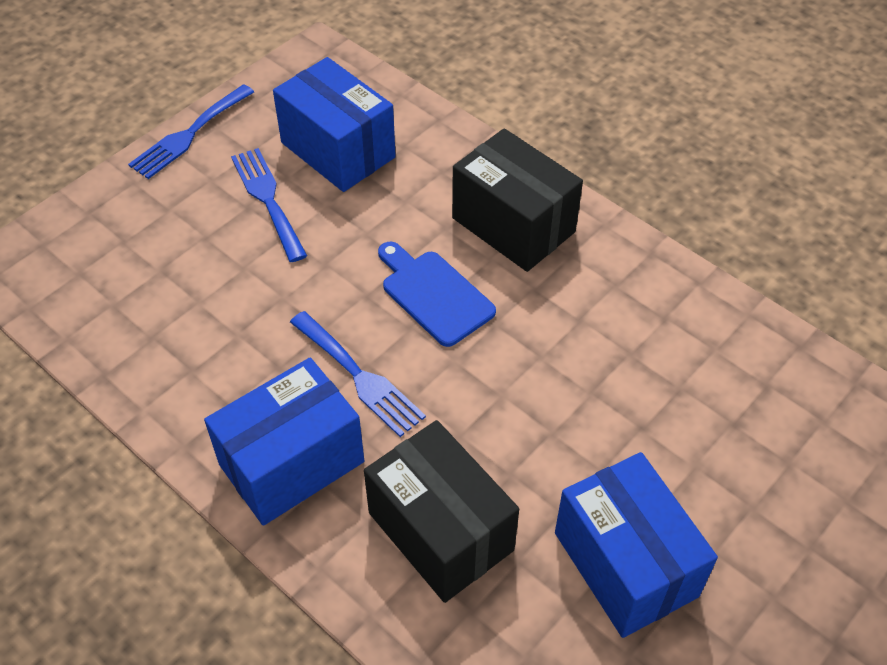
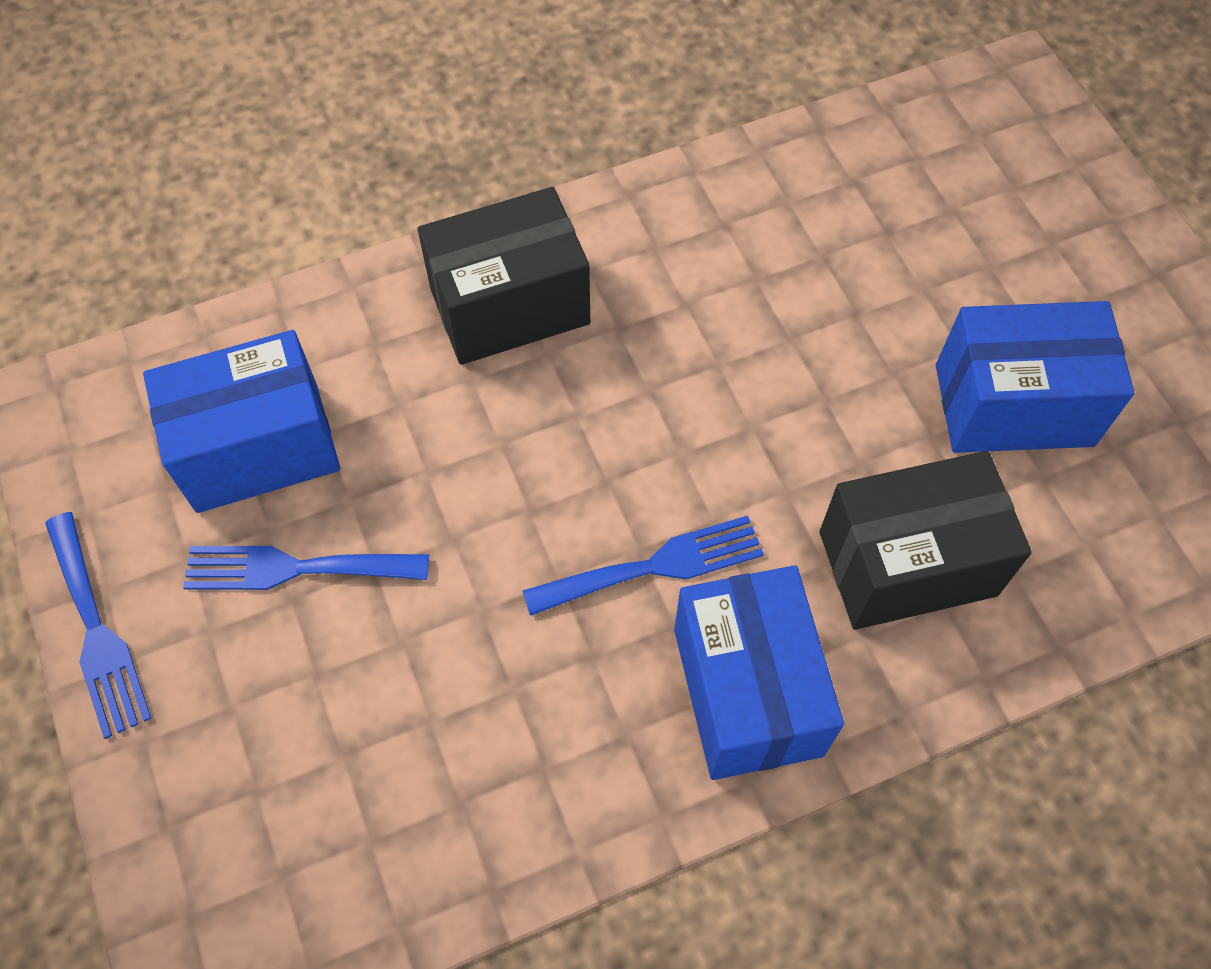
camera: 65 degrees left, 10 degrees up
blue cutting board [378,242,496,347] -> none

